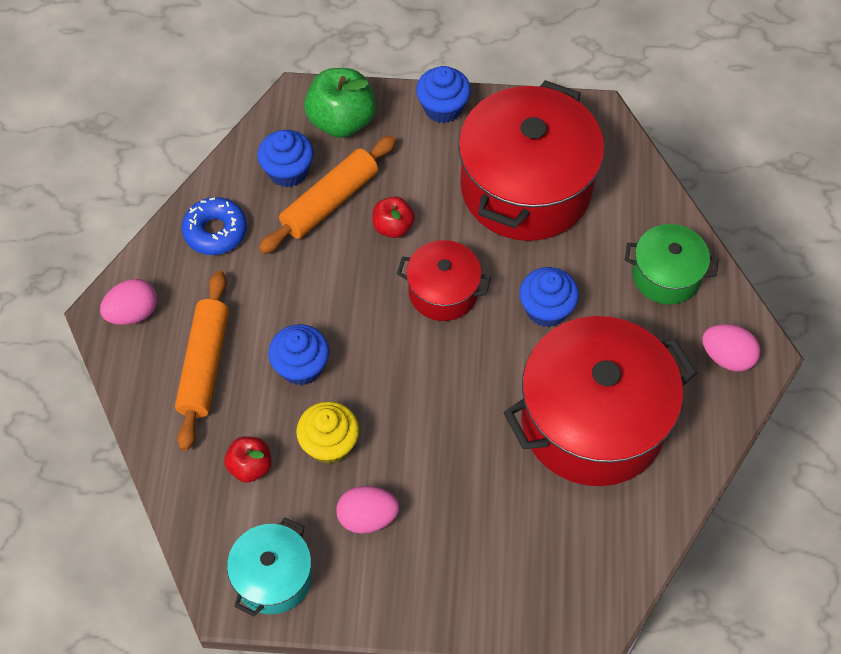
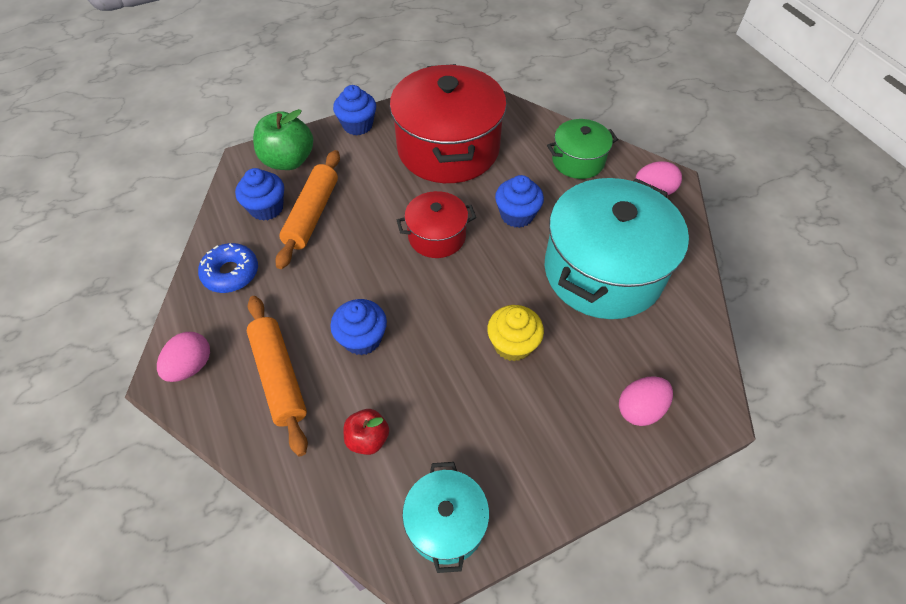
camera: 30 degrees left, 5 degrees down
yellow cupcake [296,401,359,464] -> yellow cupcake moved to [487,305,544,362]
pink egg [336,486,399,534] -> pink egg moved to [619,376,673,426]
red apple [372,196,415,238] -> none
red pot [503,316,697,486] -> turquoise pot [545,178,689,319]

